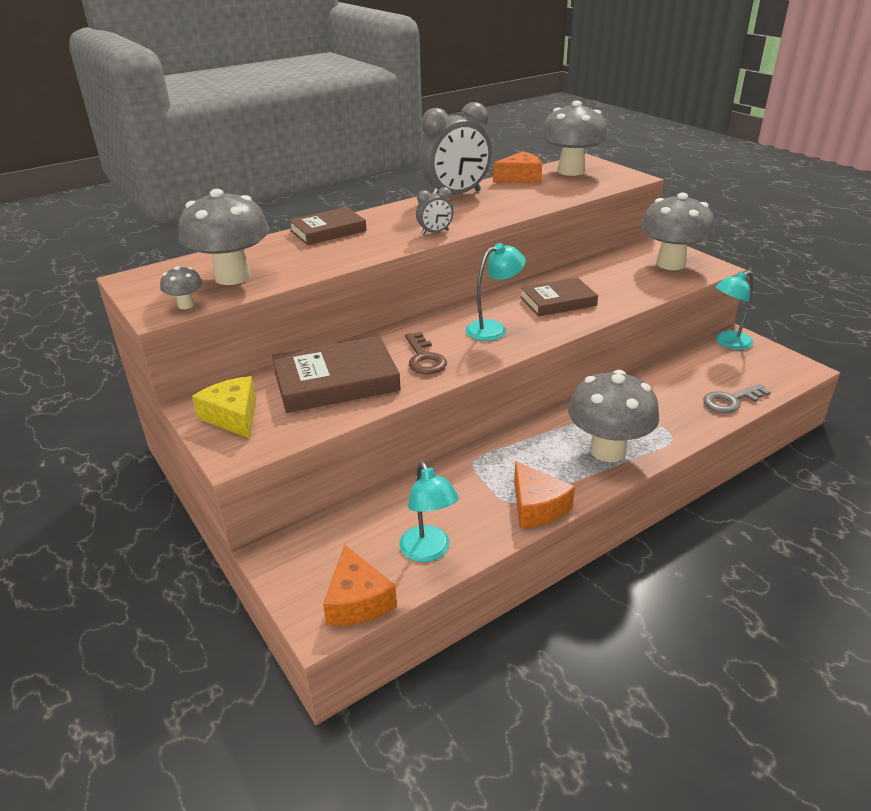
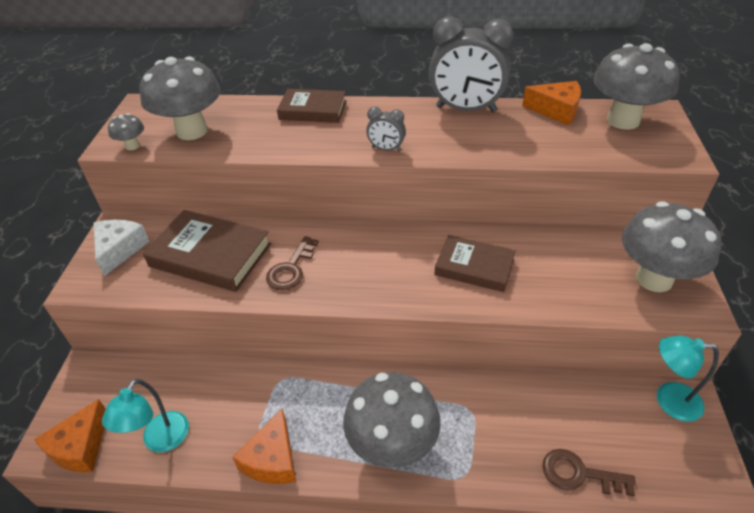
camera: 40 degrees right, 10 degrees up
yellow cheese [192,376,256,439] -> white cheese [93,220,150,276]
turquoise lamp [465,243,526,341] -> none
grey key [703,384,771,413] -> brown key [542,449,636,496]

